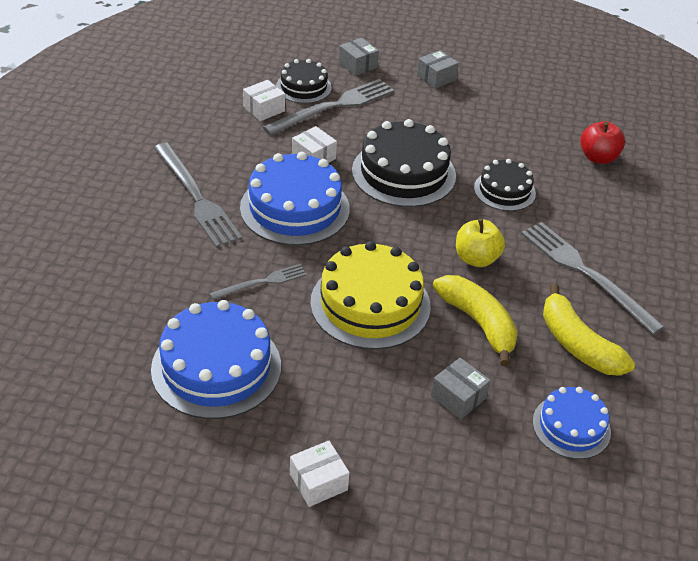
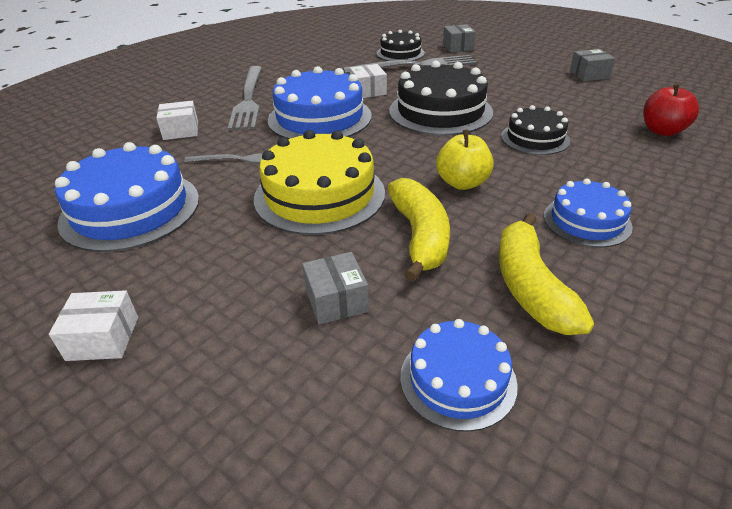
camera: 30 degrees right, 5 degrees down
white box [243,80,285,121] -> white box moved to [157,101,198,140]
grey box [417,50,459,89] -> grey box moved to [570,49,615,81]
grey fork [521,222,665,335] -> blue cake [544,178,633,247]

